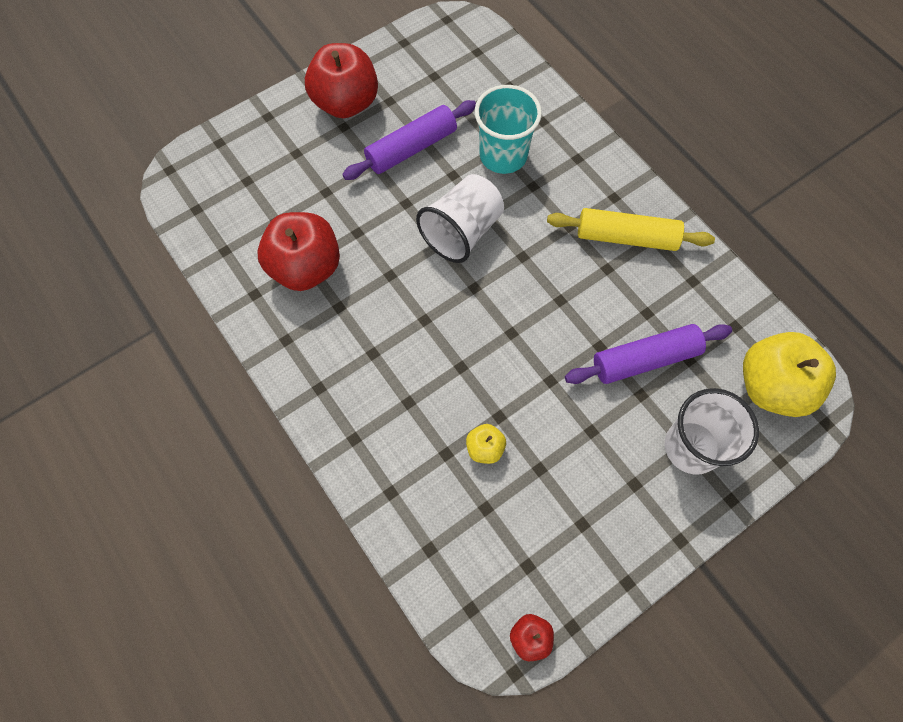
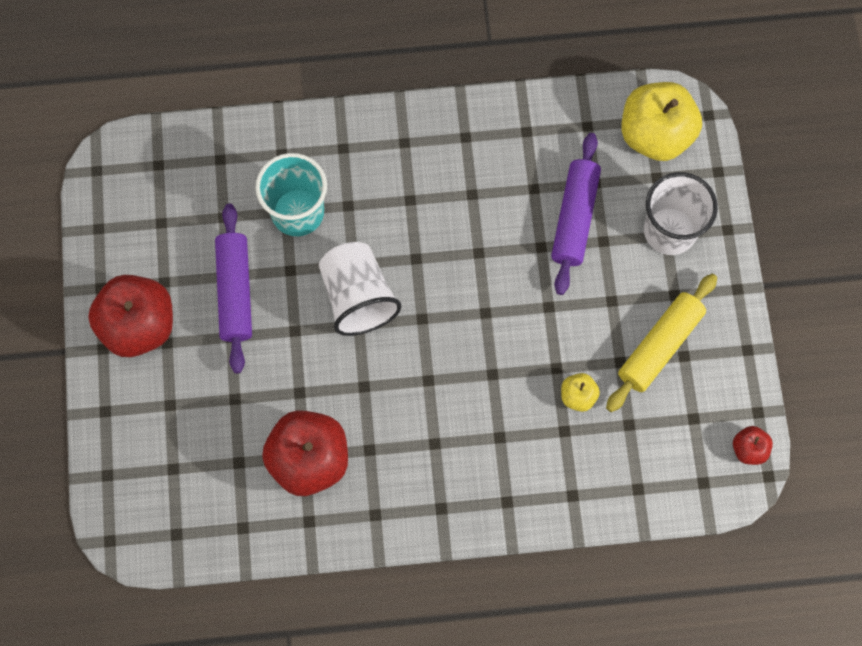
camera: 60 degrees left, 5 degrees up
yellow rolling pin [547,208,715,251] -> yellow rolling pin moved to [606,274,717,412]

